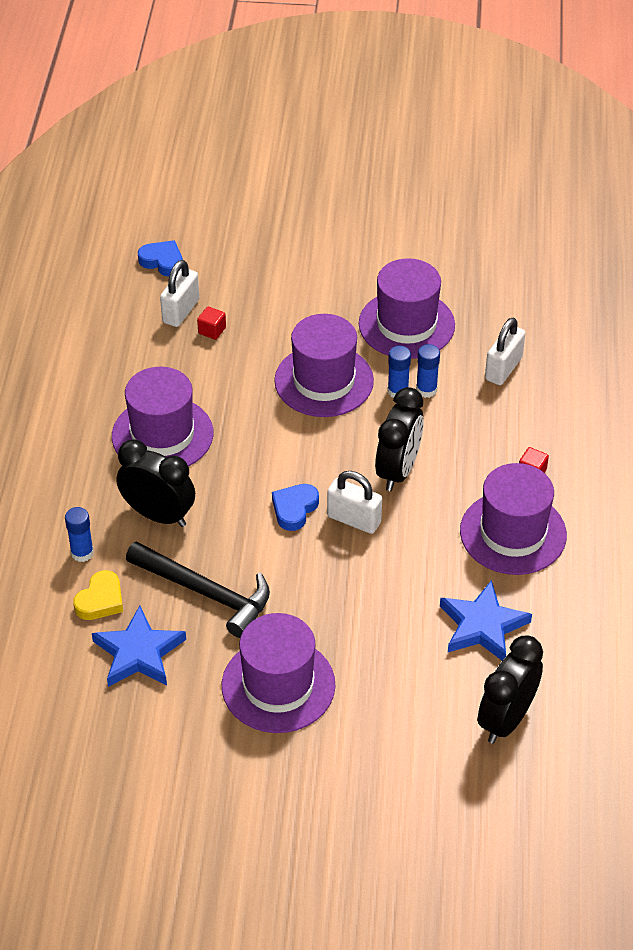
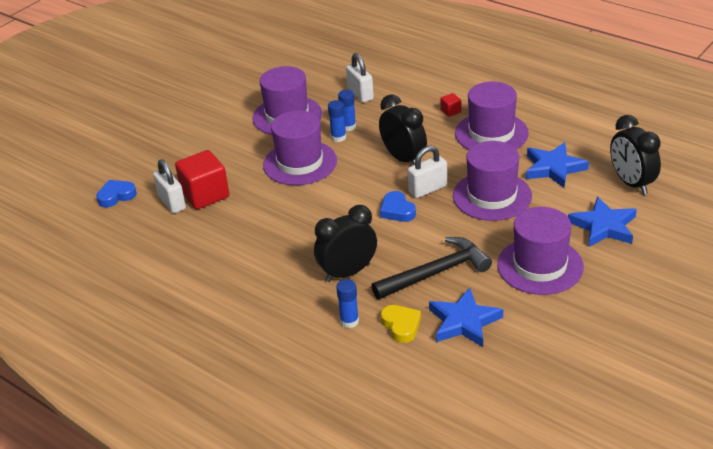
camera: 55 degrees left, 10 degrees down
purple hat [112,367,214,467] -> purple hat moved to [453,141,532,221]
red cube [197,306,226,340] -> red cube [175,150,229,209], size x2.27
none -> blue star [568,197,637,247]

